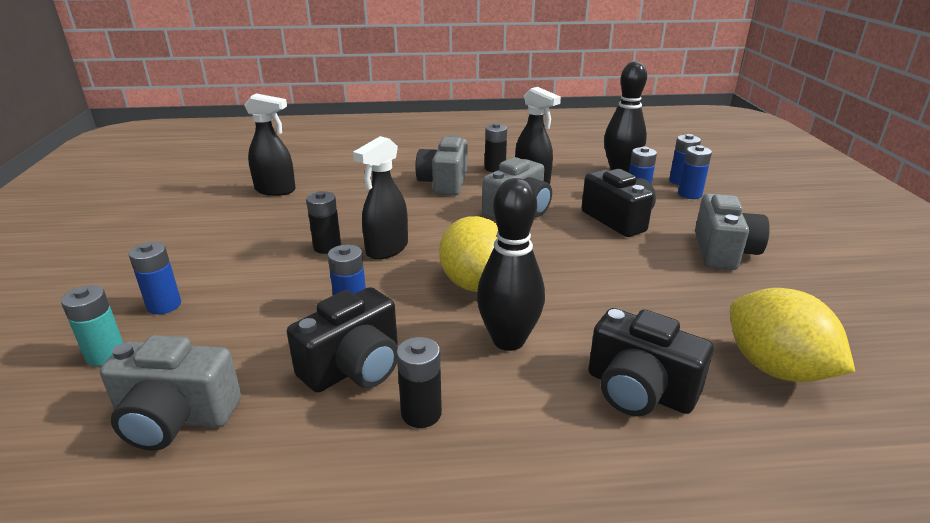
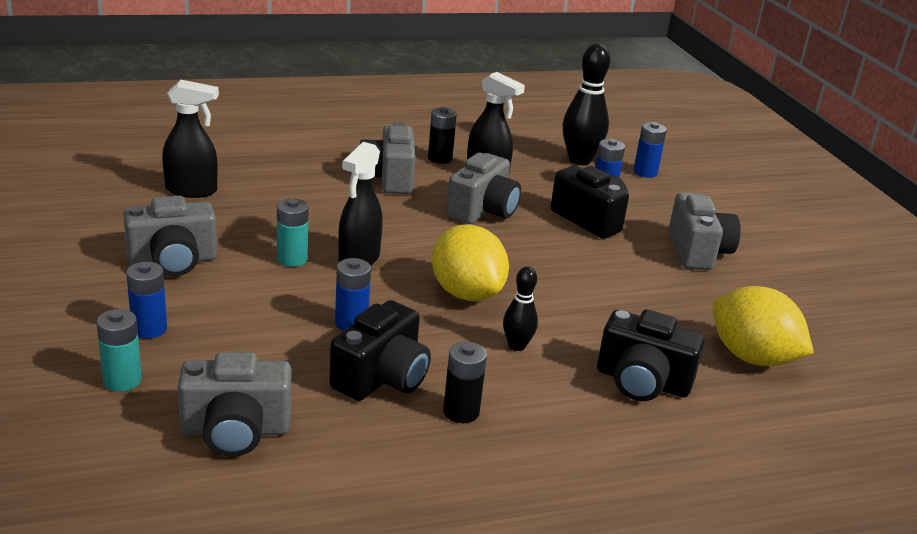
camera: 15 degrees left, 0 degrees up
black battery [306,191,341,254] -> turquoise battery [277,199,308,267]
black bowling pin [477,178,545,351] -> black bowling pin [503,266,538,351], size x0.55
blue battery [678,145,712,199] -> none
none -> grey camera [123,196,217,276]

